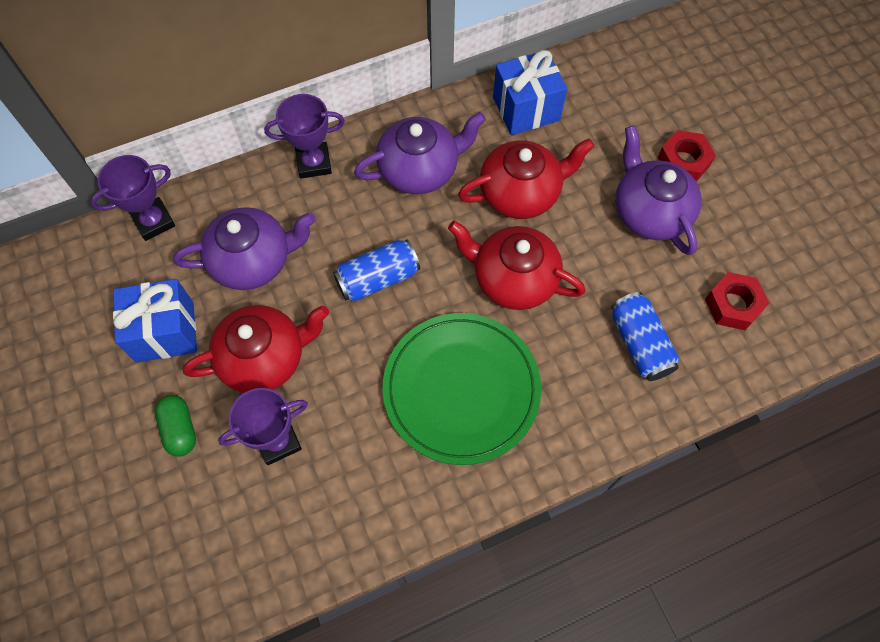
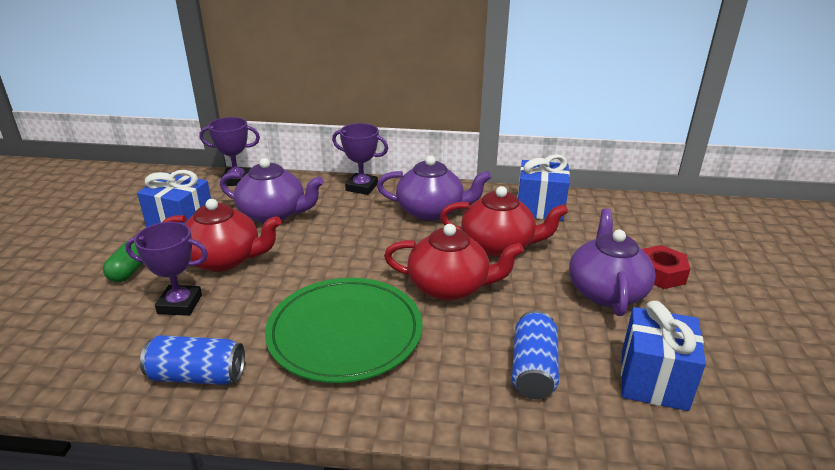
camera: 30 degrees right, 35 degrees down
blue can [333,239,420,302] -> blue can moved to [140,335,245,385]
red teapot [448,221,586,310] -> red teapot turned 135 degrees clockwise [384,224,524,301]
red nut [705,272,769,330] -> blue gift [621,301,706,411]

